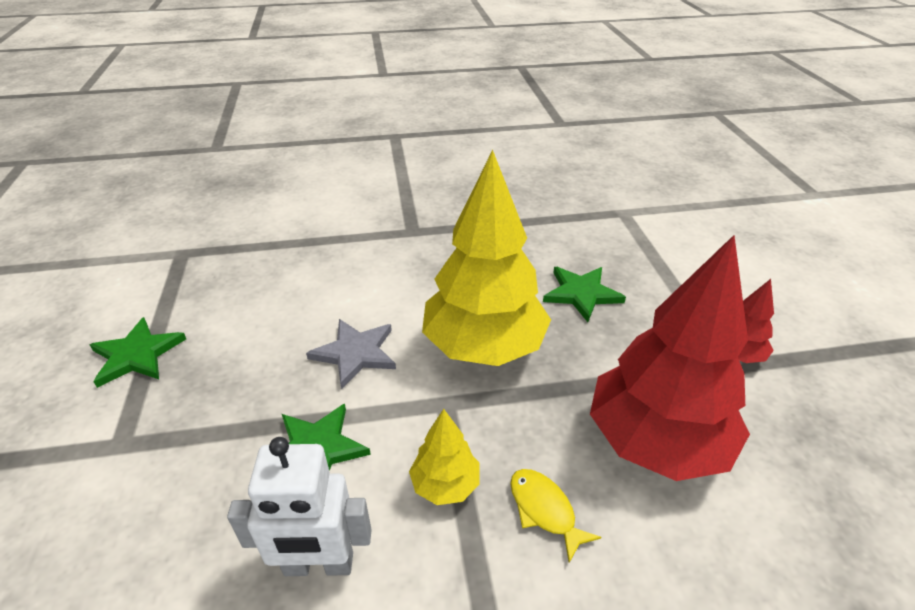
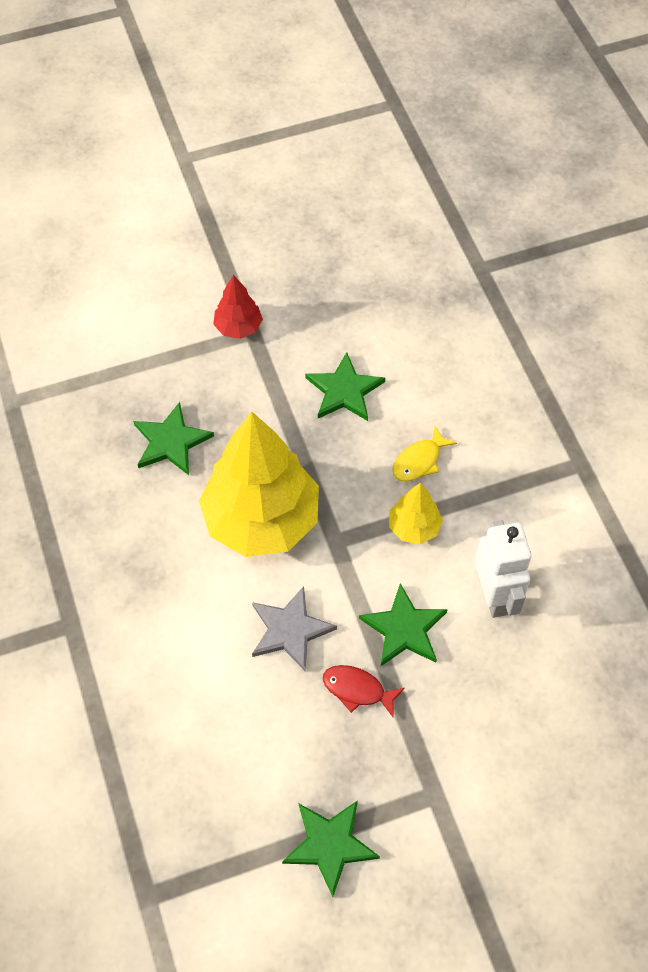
camera: 100 degrees left, 20 degrees up
red tree [590,235,750,481] -> green star [305,352,385,421]
none -> red fish [323,665,405,717]

